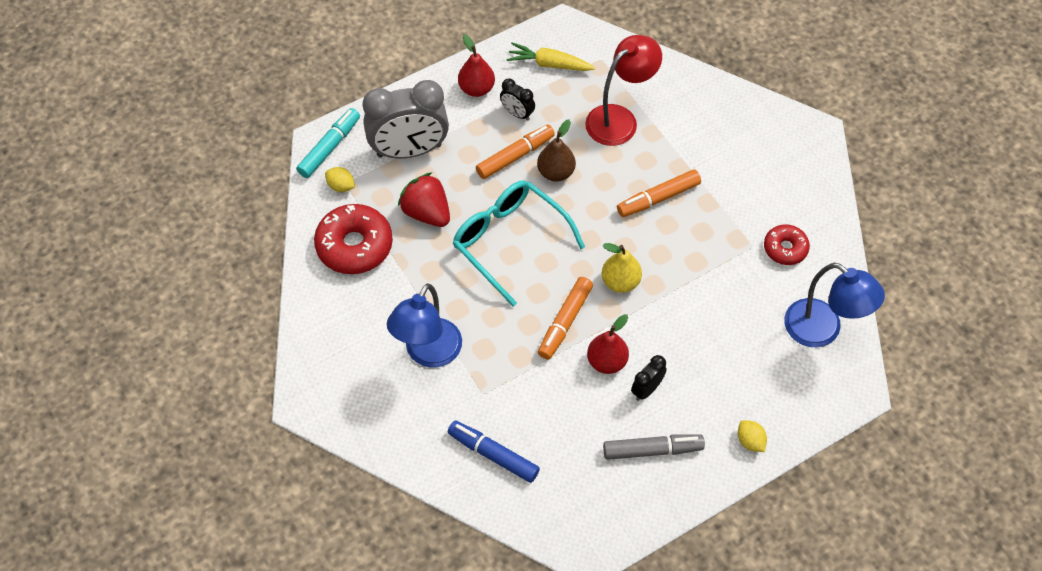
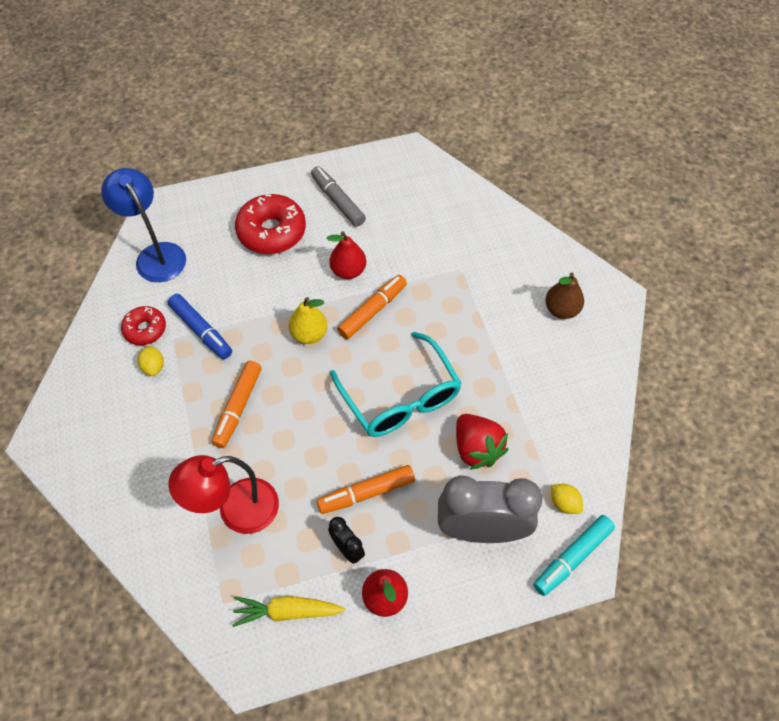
camera: 165 degrees left, 0 degrees up
red donut [314,204,393,274] -> red donut moved to [235,194,306,254]
blue lamp [387,283,462,368] -> none
blue marker [448,421,540,483] -> blue marker moved to [168,294,232,359]
yellow carrot [506,43,595,71] -> yellow carrot turned 150 degrees clockwise [232,596,345,627]
brown pear [537,120,576,182] -> brown pear moved to [545,273,584,319]
grey marker [603,434,705,460] -> grey marker turned 45 degrees clockwise [311,166,366,227]
orange marker [617,169,701,217] -> orange marker turned 120 degrees clockwise [212,361,262,448]
black clock [631,355,667,401] -> none
yellow lemon [738,420,767,452] -> yellow lemon moved to [138,346,164,376]

